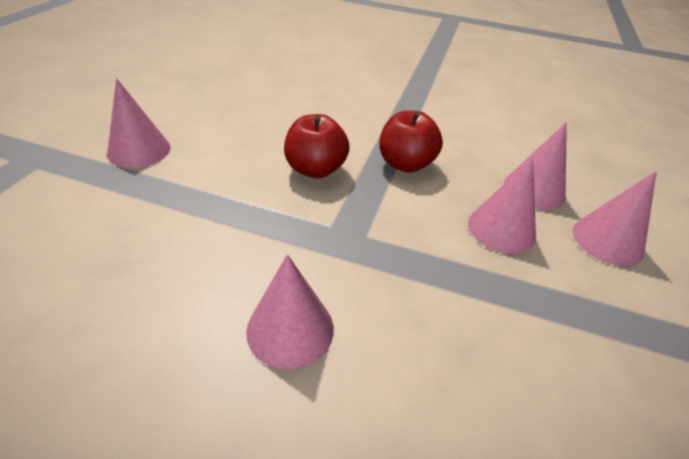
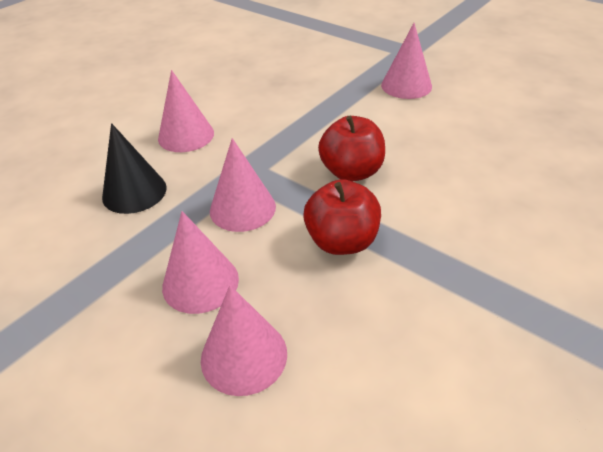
camera: 115 degrees right, 0 degrees up
pink cone [573,171,657,266] -> pink cone moved to [210,138,276,232]
none -> black cone [102,123,167,214]

